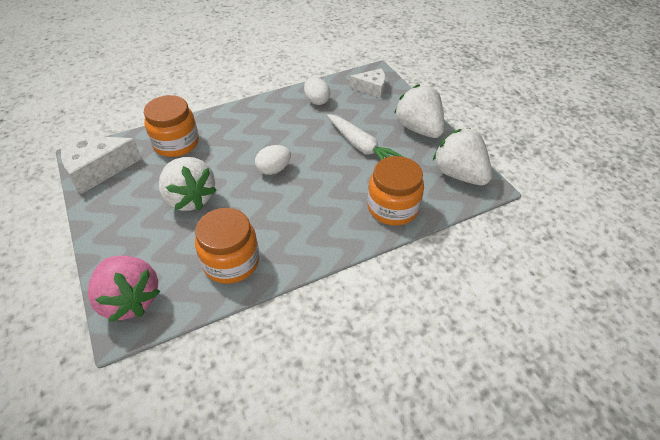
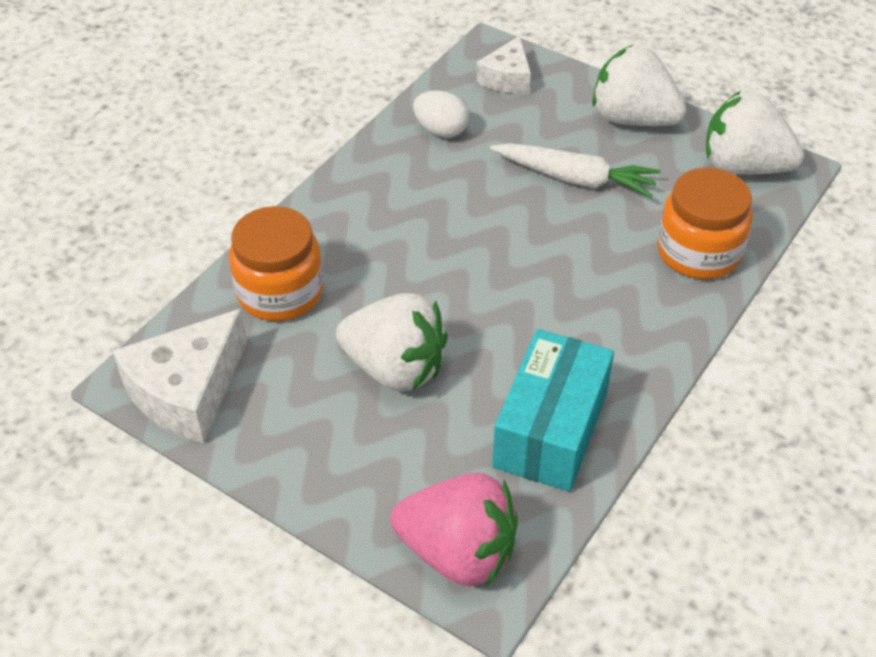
camera: 30 degrees left, 0 degrees up
orange jar [195,208,259,284] -> turquoise box [492,329,614,492]
white egg [255,145,291,175] -> none
white cheese [350,68,385,98] -> white cheese turned 135 degrees clockwise [476,36,531,94]

